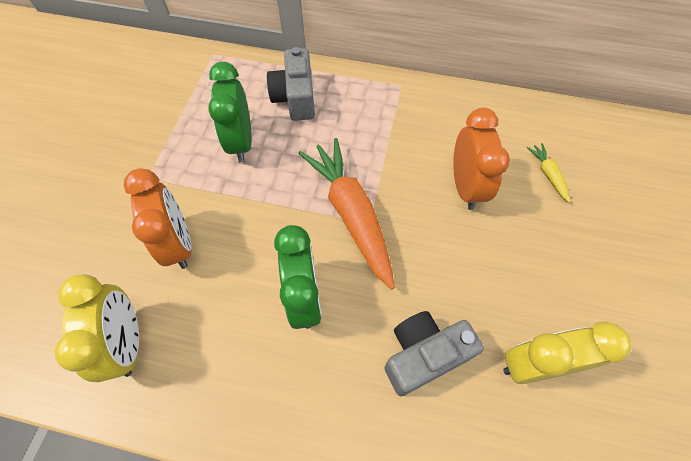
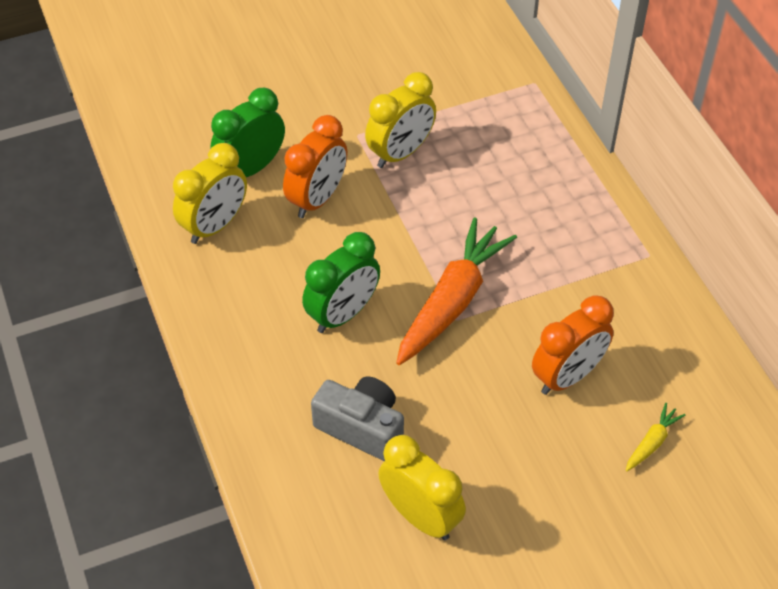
camera: 55 degrees right, 10 degrees down
green clock [208,62,252,162] -> green clock moved to [210,88,285,177]
grey camera [267,47,315,121] -> none
none -> yellow clock [365,72,436,168]

